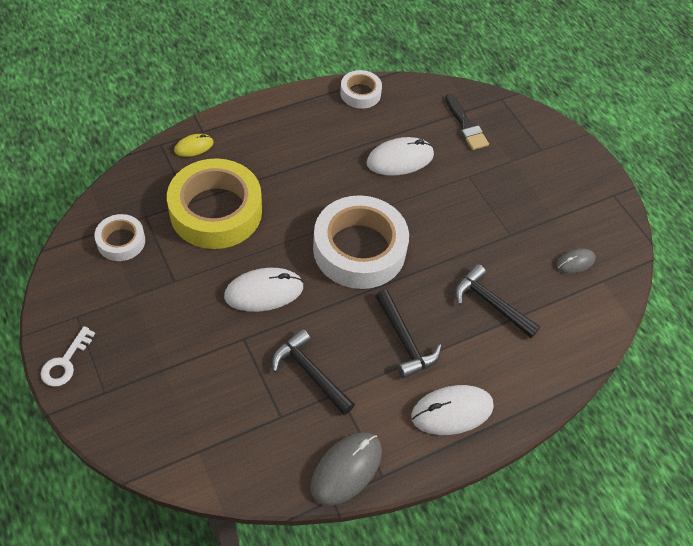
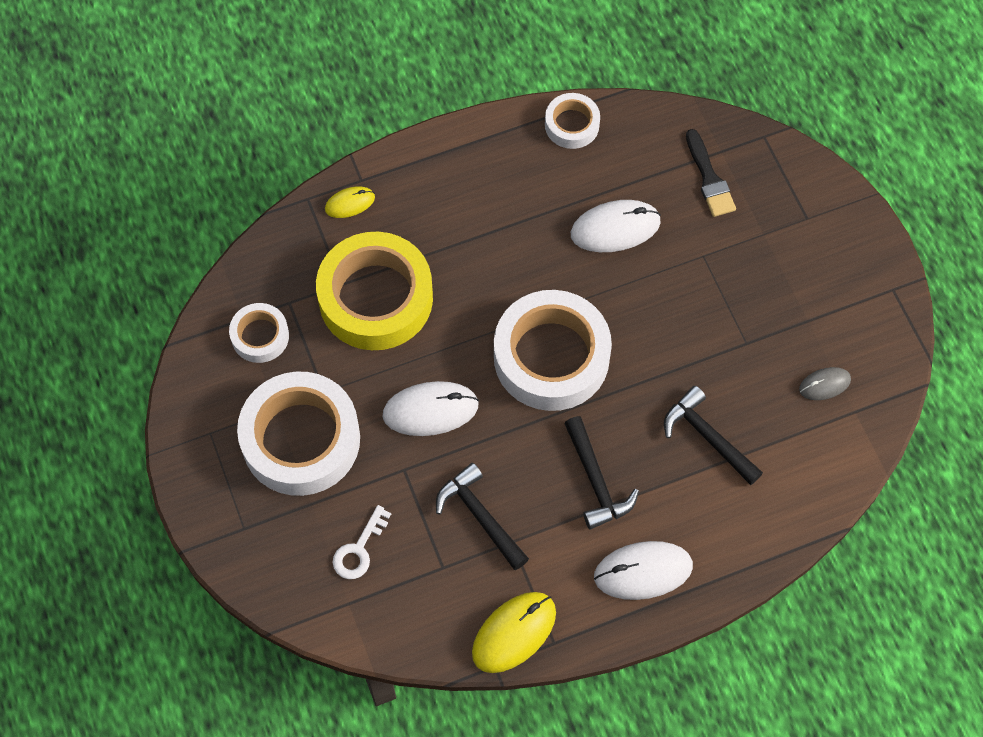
camera: 10 degrees right, 10 degrees up
white key [40,326,95,387] -> white key moved to [332,505,391,579]
grey mouse [311,432,382,506] -> yellow mouse [472,592,556,673]
none -> white tape [237,372,360,496]

